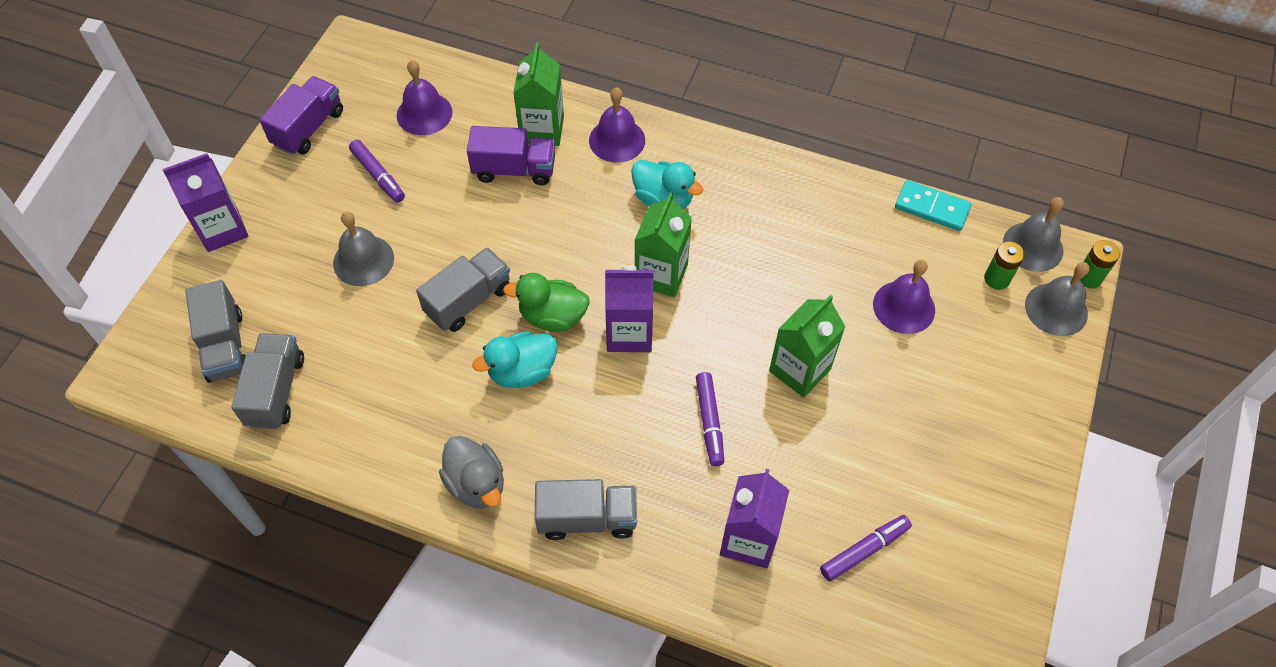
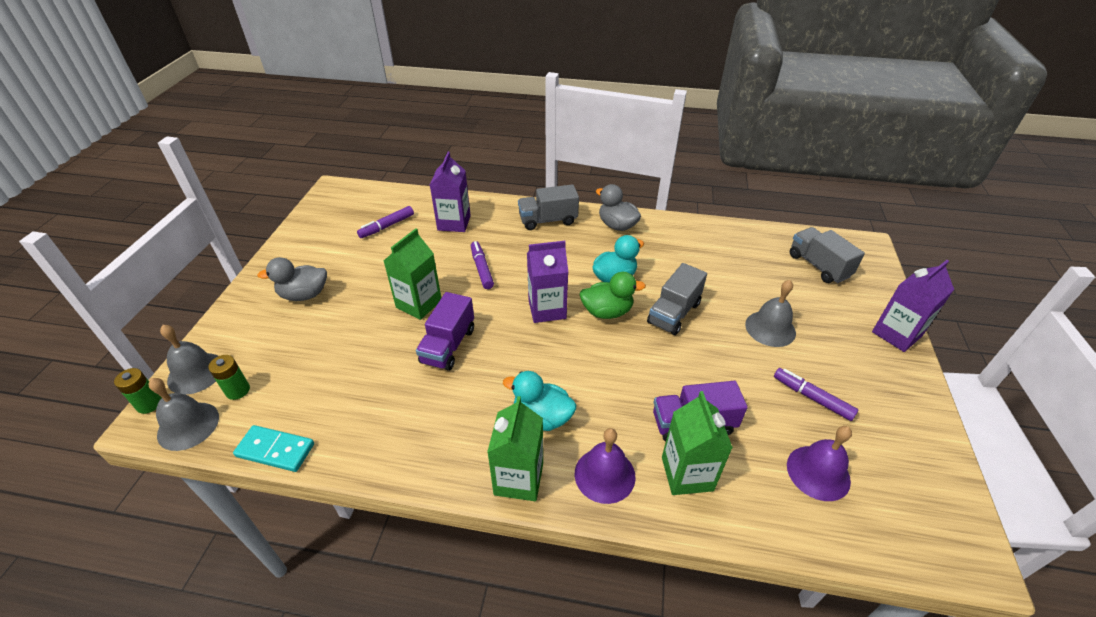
camera: 170 degrees right, 15 degrees down
grey truck [231,333,304,429] -> none
purple truck [259,76,343,155] -> purple truck moved to [416,292,474,371]
green carton [635,192,692,297] -> green carton moved to [487,396,543,501]
purple bell [873,260,935,334] -> none
none -> grey duck [257,257,327,301]

